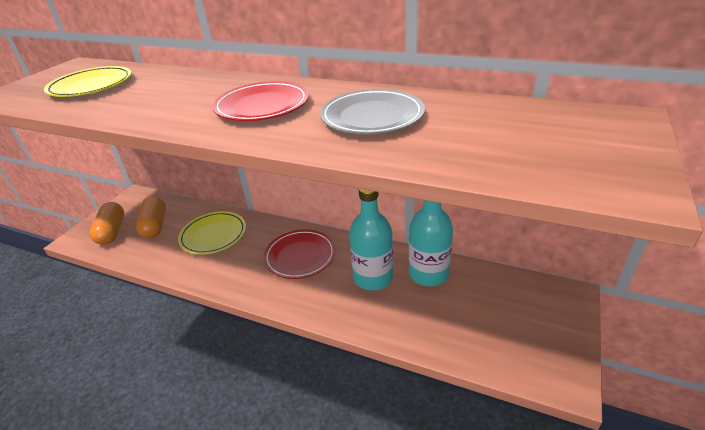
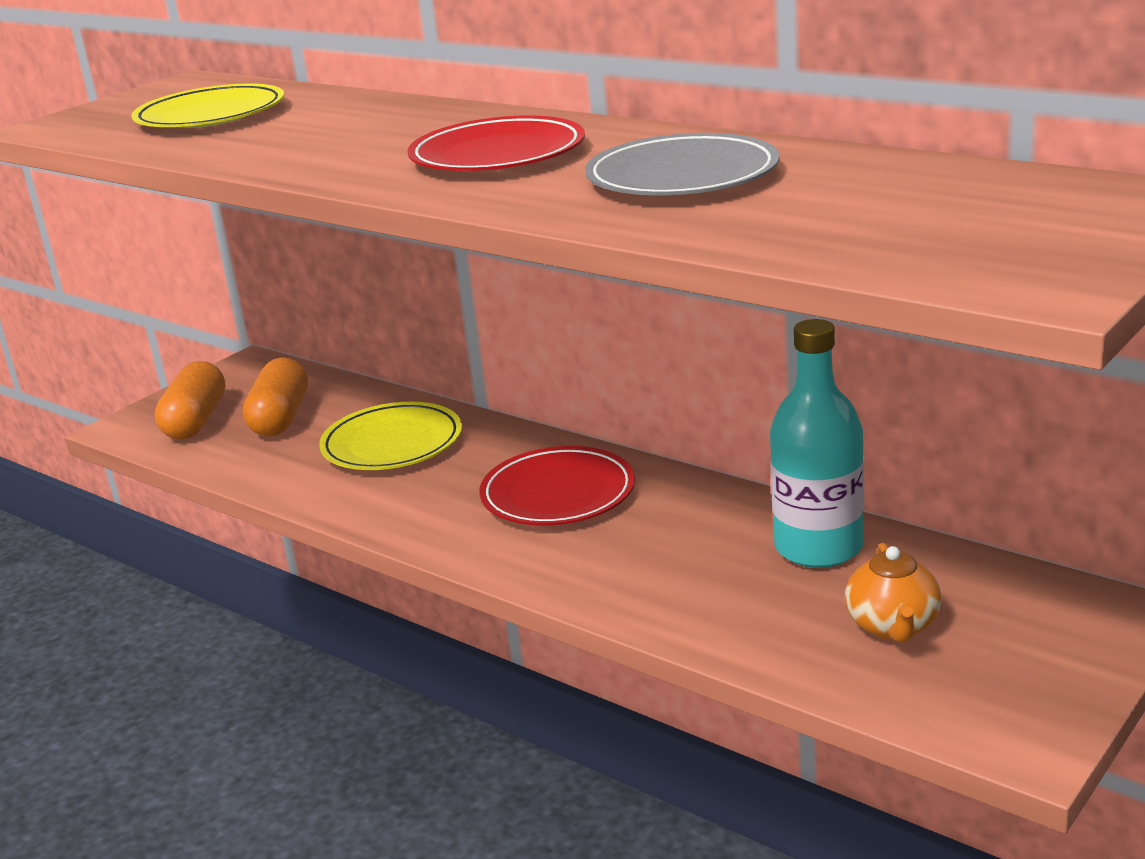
camera: 15 degrees right, 10 degrees down
turquoise bottle [349,189,393,291] -> none
none -> orange teapot [845,543,942,643]

